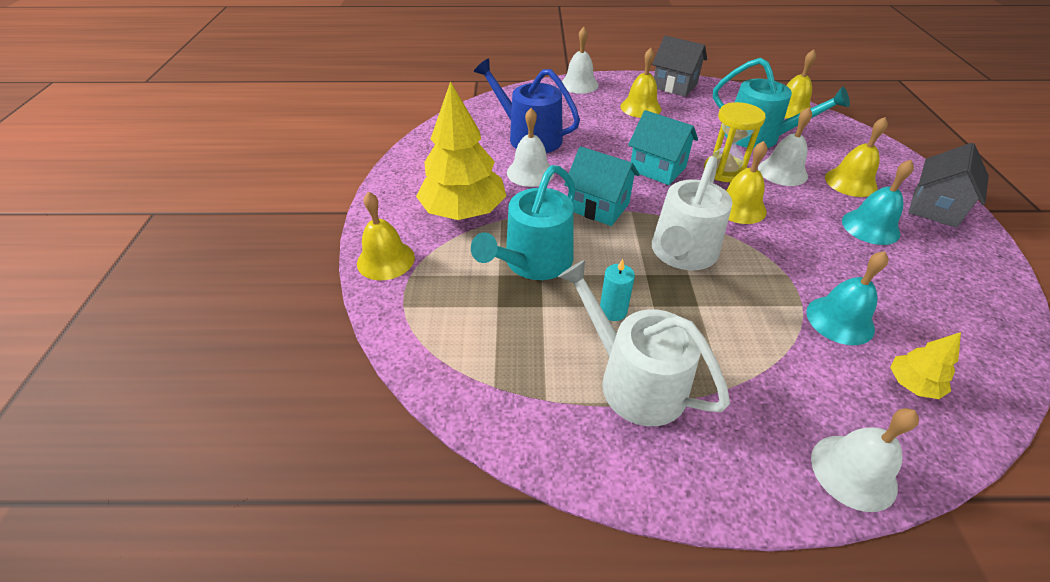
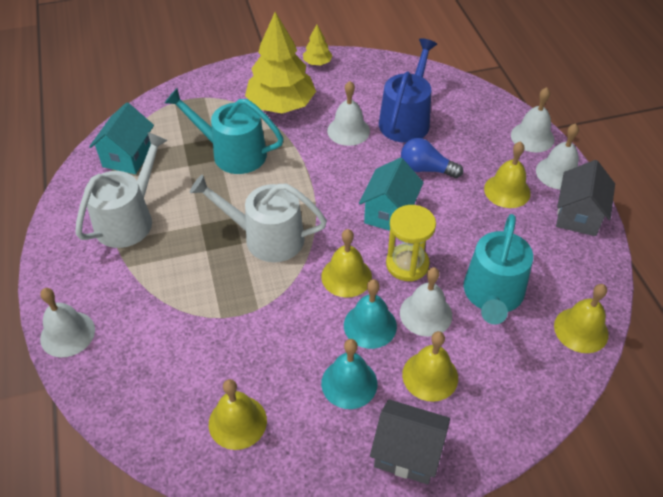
camera: 75 degrees right, 5 degrees up
yellow bell [357,192,415,280] -> yellow bell moved to [209,379,267,450]
turquoise house [564,146,640,226] -> turquoise house moved to [89,102,154,174]
turquoise candle [600,259,635,321] -> none
turquoise bell [806,251,889,345] -> turquoise bell moved to [344,279,397,349]
yellow tree [890,332,961,399] -> yellow tree moved to [303,24,333,65]
none -> blue light bulb [401,138,463,178]
none -> white bell [536,123,579,190]

